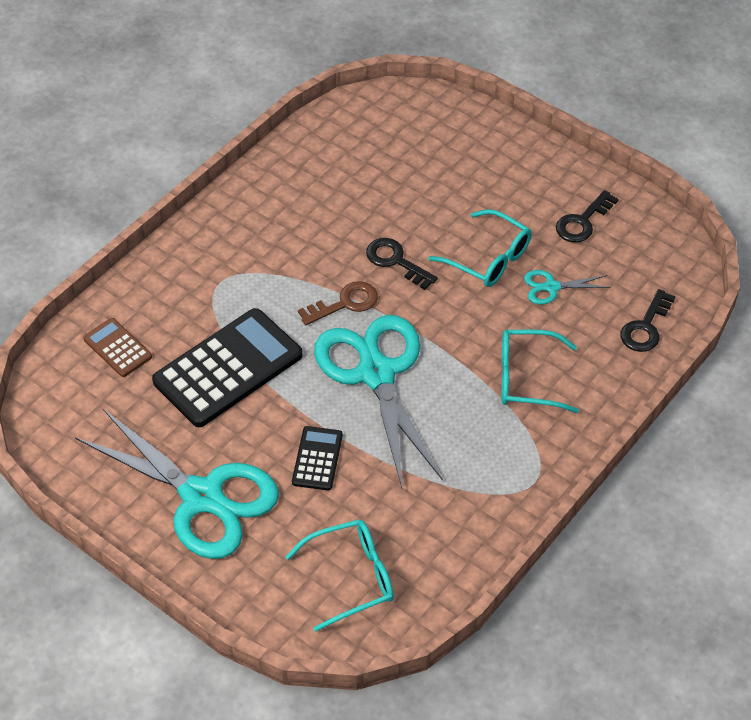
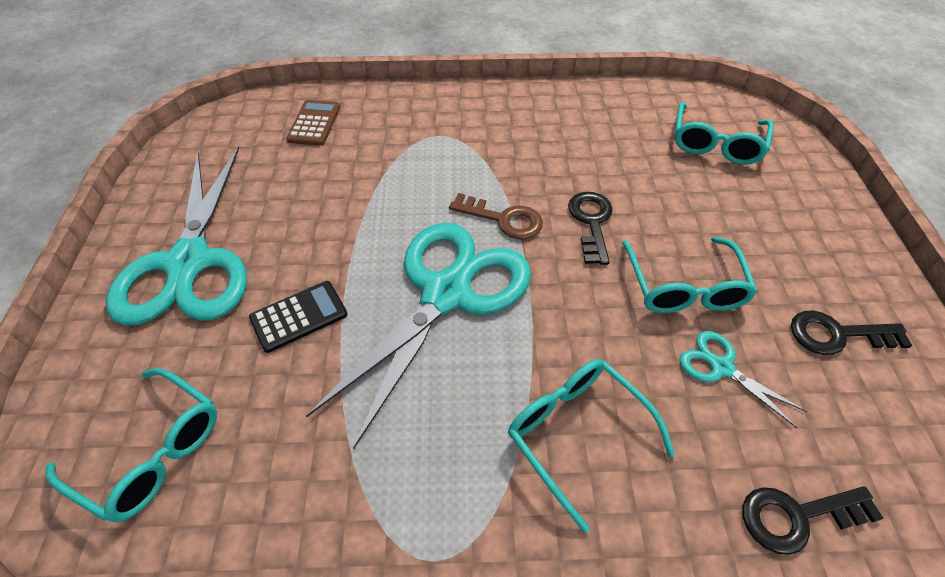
camera: 50 degrees right, 0 degrees up
black calculator [152,308,303,427] -> none
none -> turquoise glasses [675,102,773,165]

